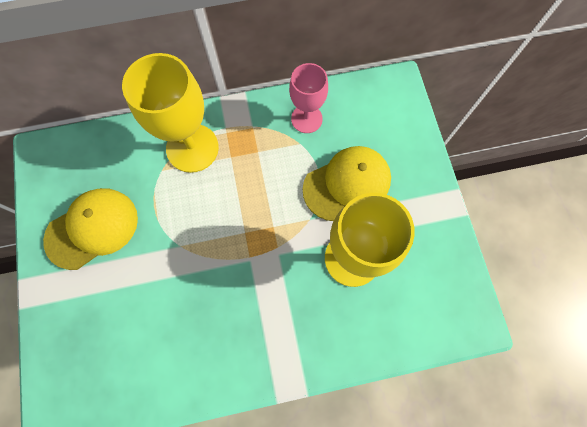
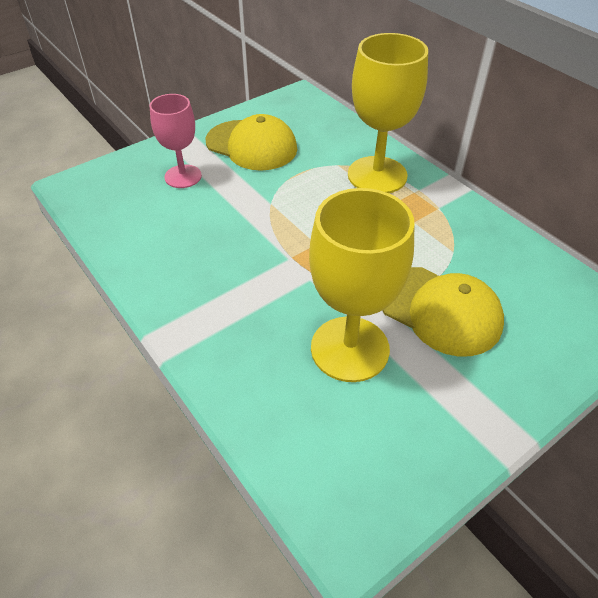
camera: 65 degrees right, 25 degrees down
pink goblet [289,63,328,133] -> pink goblet moved to [150,94,202,188]

